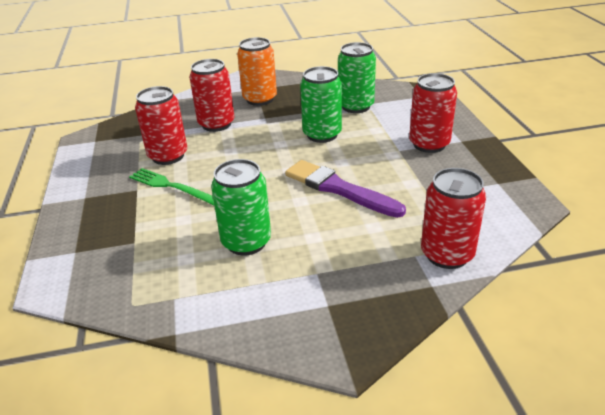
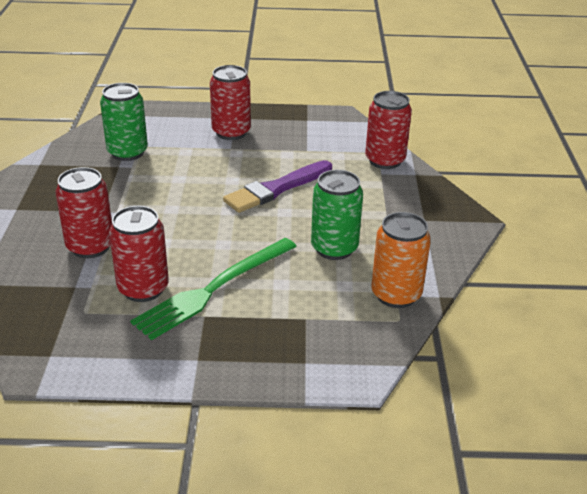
camera: 80 degrees left, 0 degrees up
green fork [129,168,214,205] -> green fork [130,238,297,340], size x1.54
orange can [237,37,277,106] -> orange can moved to [371,212,431,308]
green can [300,66,342,143] -> none

